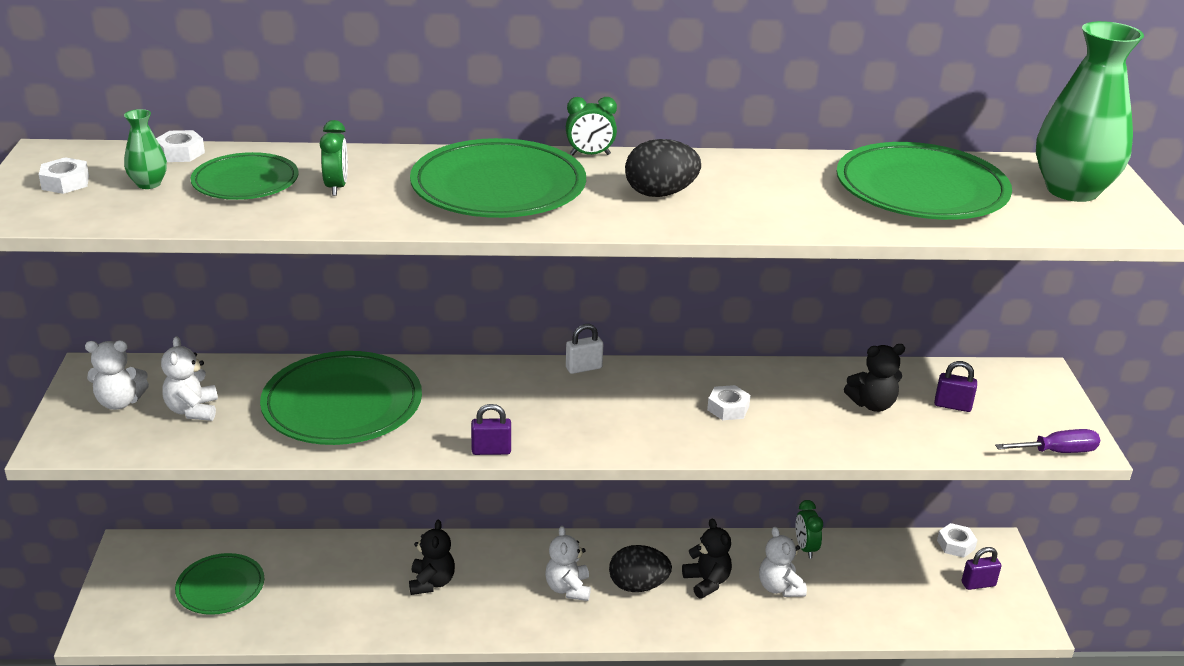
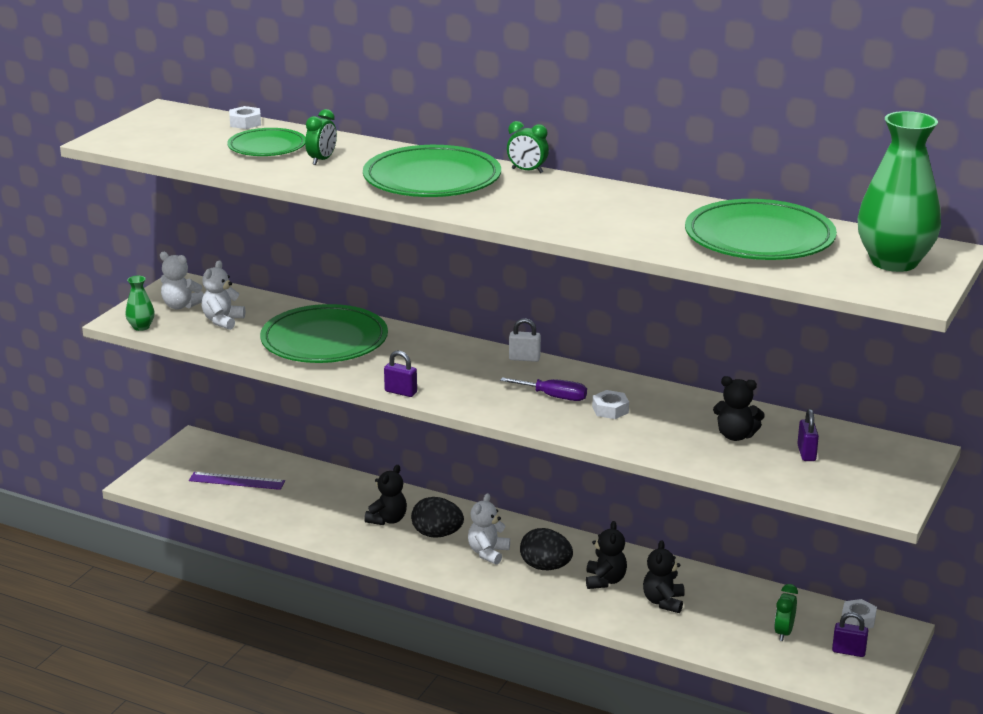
camera: 30 degrees right, 5 degrees down
white nut [39,157,89,194] -> none
green vase [124,109,167,189] -> green vase moved to [125,276,155,331]
green plate [175,553,264,615] -> purple ruler [189,472,285,490]
black egg [625,139,701,197] -> black egg moved to [411,497,464,538]
white teddy bear [759,527,807,597] -> black teddy bear [643,540,685,613]
green clock [796,500,823,559] -> green clock moved to [774,584,798,641]
purple padlock [934,361,977,412] -> purple padlock turned 45 degrees clockwise [797,409,819,461]
purple screwdriver [995,429,1100,453] -> purple screwdriver moved to [500,377,587,401]

